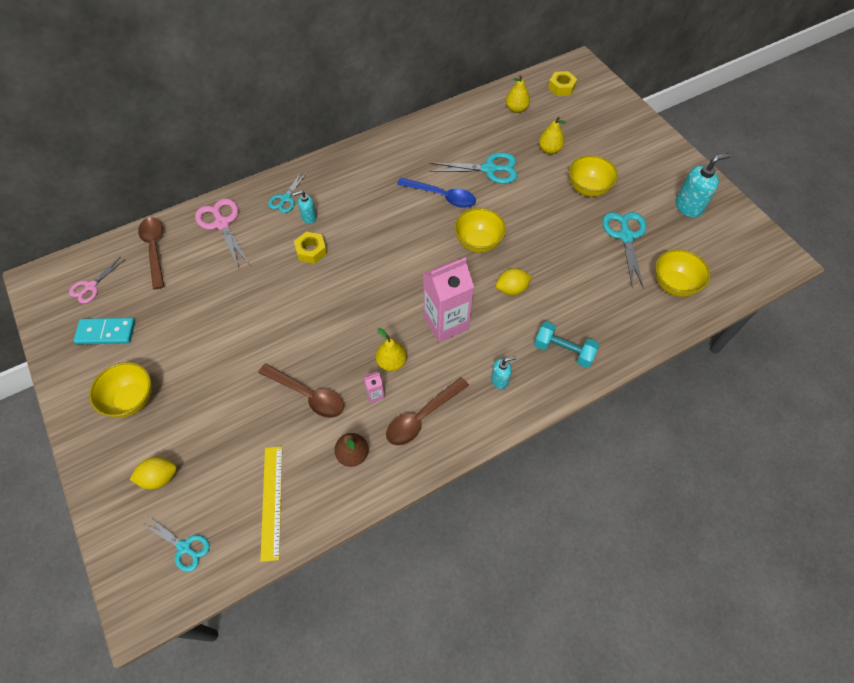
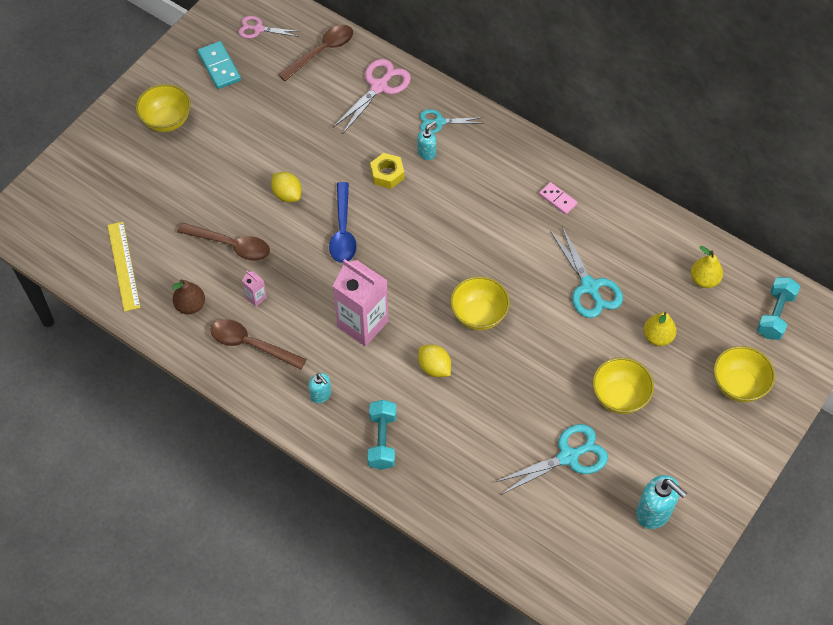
camera: 65 degrees right, 0 degrees up
yellow lemon [130,457,177,489] -> yellow lemon moved to [271,172,302,202]
turquoise scissors [143,516,210,572] -> none
brown spoon [258,364,344,418] -> brown spoon turned 75 degrees counterclockwise [177,223,270,261]
yellow ruler [260,446,282,562] -> yellow ruler turned 75 degrees counterclockwise [108,222,140,312]
turquoise soap dispenser [293,191,317,224] -> turquoise soap dispenser turned 90 degrees clockwise [417,121,437,160]
yellow pear [376,328,407,371] -> none
blue spoon [397,178,476,208] -> blue spoon moved to [329,182,357,263]
yellow nut [548,71,577,96] -> turquoise dumbbell [757,277,800,340]
yellow bowl [655,249,710,297] -> yellow bowl moved to [714,346,775,402]
none -> pink domino [539,182,578,215]

